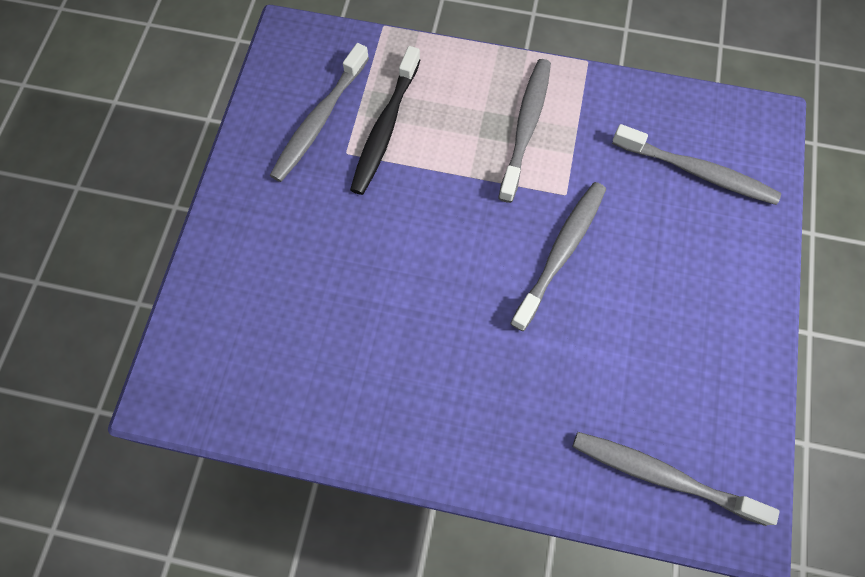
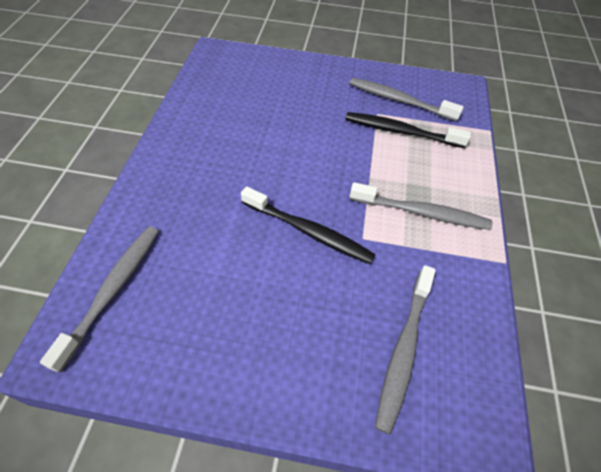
camera: 85 degrees right, 15 degrees down
grey toothbrush [510,182,606,331] -> black toothbrush [241,186,375,264]

